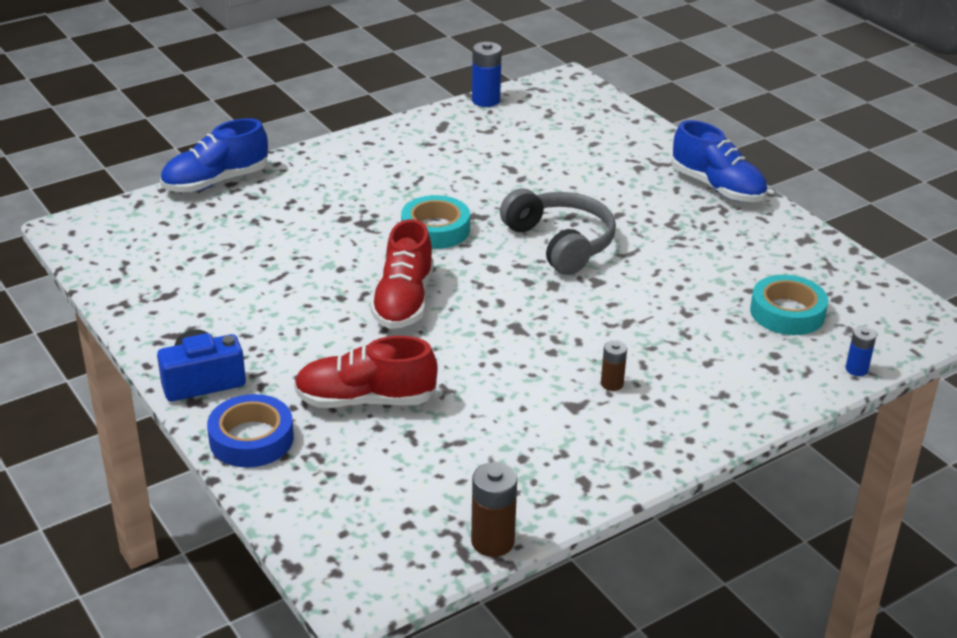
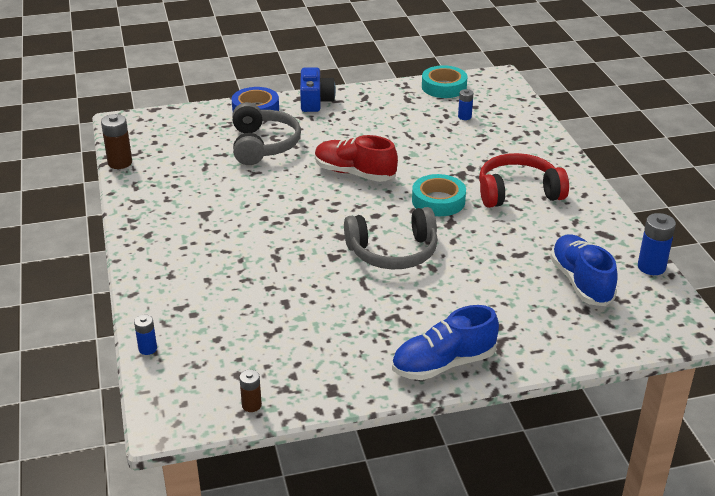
camera: 110 degrees right, 0 degrees up
blue shoe [160,118,268,192] -> blue shoe moved to [550,234,618,306]
red shoe [294,336,438,408] -> grey headphones [232,102,301,165]
brown battery [601,340,627,391] -> brown battery moved to [239,370,262,412]
turquoise tape [750,275,828,335] -> turquoise tape moved to [422,65,467,98]
none -> blue battery [458,89,473,120]
none -> red headphones [479,153,569,208]

